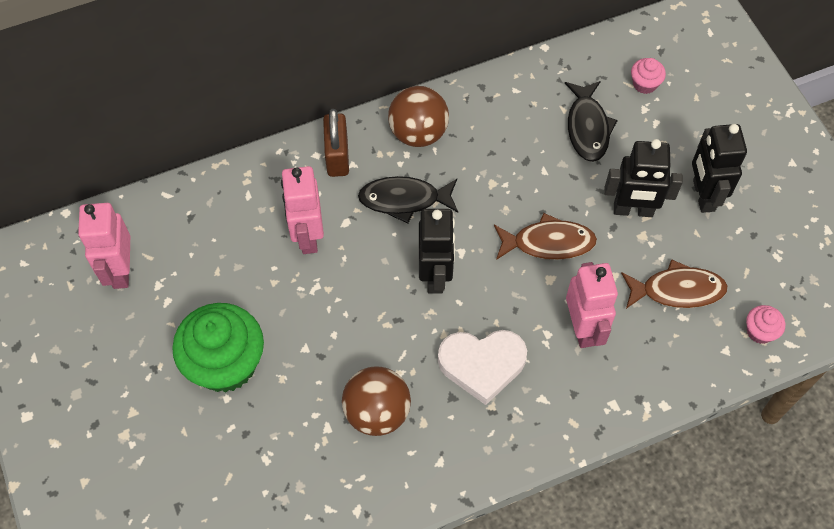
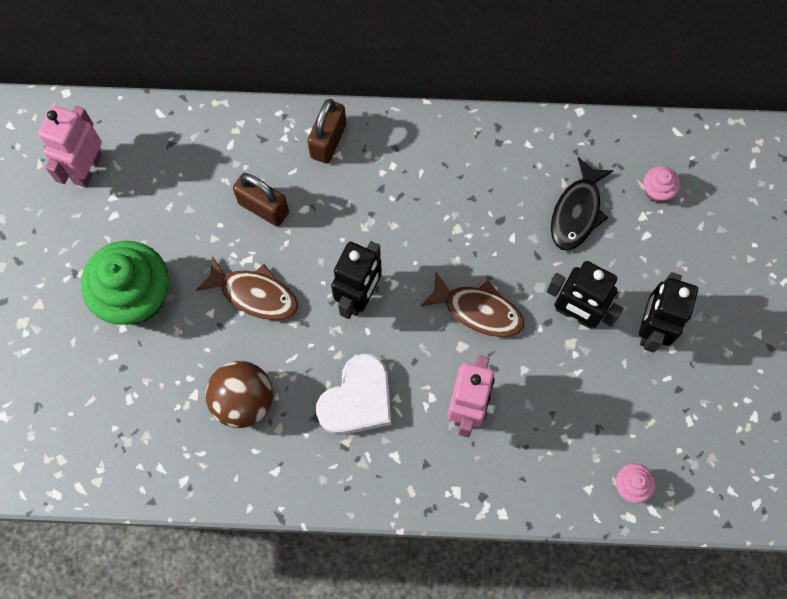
camera: 25 degrees right, 10 degrees up
pink robot [281,166,324,254] -> brown padlock [233,173,289,227]
black fish [358,176,458,223] -> none
brown ball [388,86,449,147] -> none
white heart [438,330,527,405] -> white heart turned 75 degrees counterclockwise [316,354,391,435]
brown fish [621,259,728,309] -> brown fish moved to [196,256,298,320]

